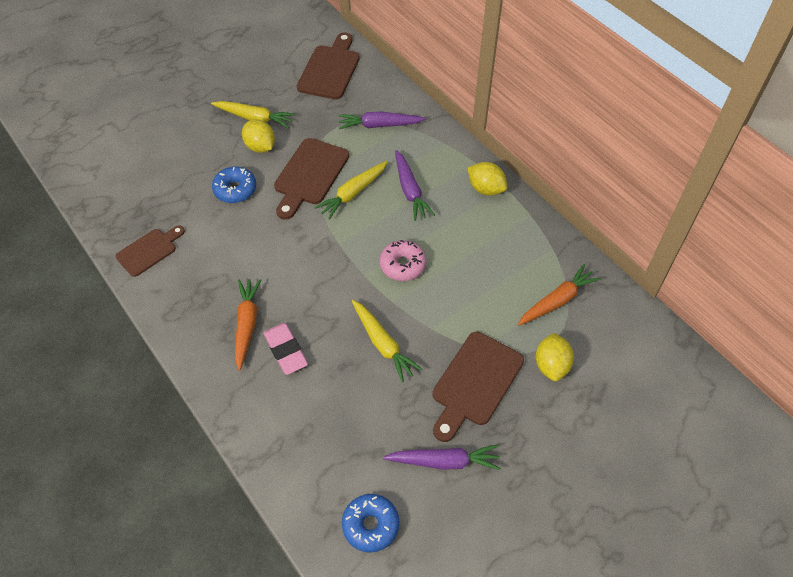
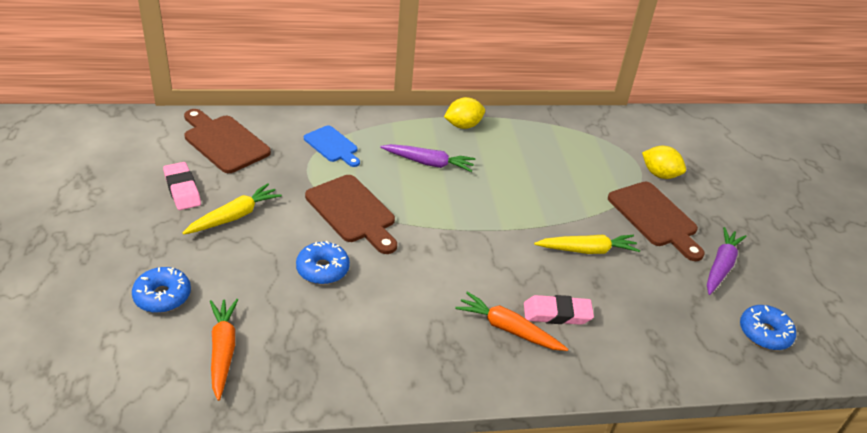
camera: 65 degrees left, 15 degrees down
brown cutting board [115,225,185,277] -> none
yellow lemon [242,119,275,153] -> none
yellow carrot [314,161,388,219] -> none
purple carrot [338,112,426,129] -> blue cutting board [304,125,360,167]
pink donut [380,240,426,281] -> none
orange carrot [518,264,601,326] -> orange carrot moved to [210,299,238,401]
none -> blue donut [132,267,191,313]
none -> pink eraser [163,162,201,210]

